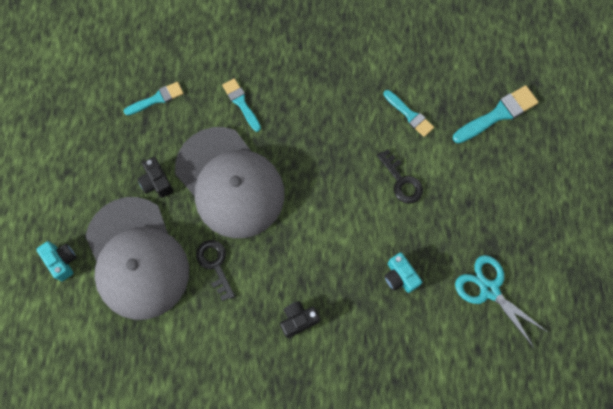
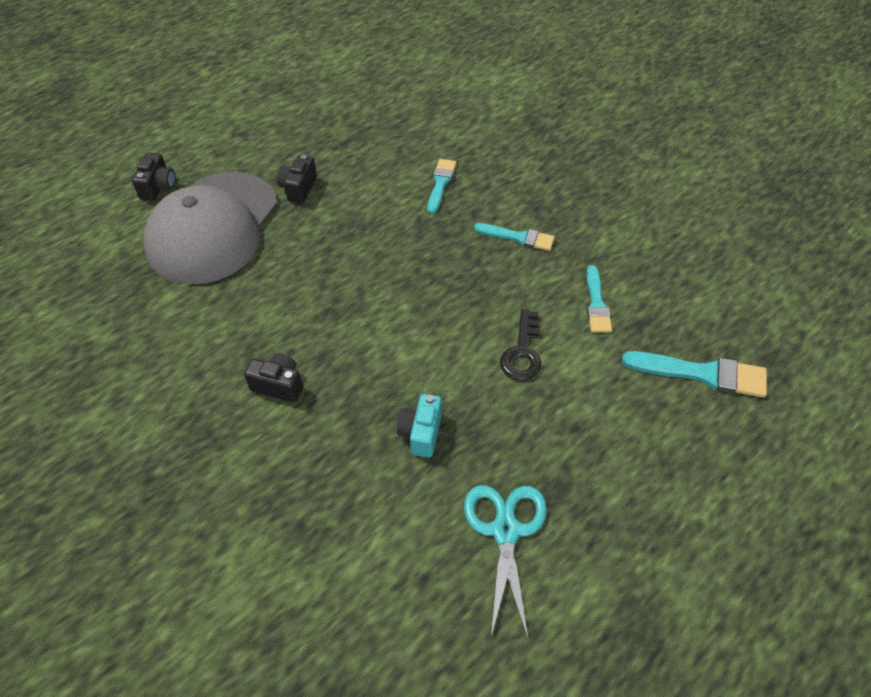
camera: 45 degrees right, 20 degrees down
turquoise camera [36,241,77,281] -> black camera [132,153,176,201]
turquoise brush [123,82,184,115] -> turquoise brush moved to [474,223,555,251]
grey cap [175,127,285,238] -> none
black key [196,240,235,301] -> none

